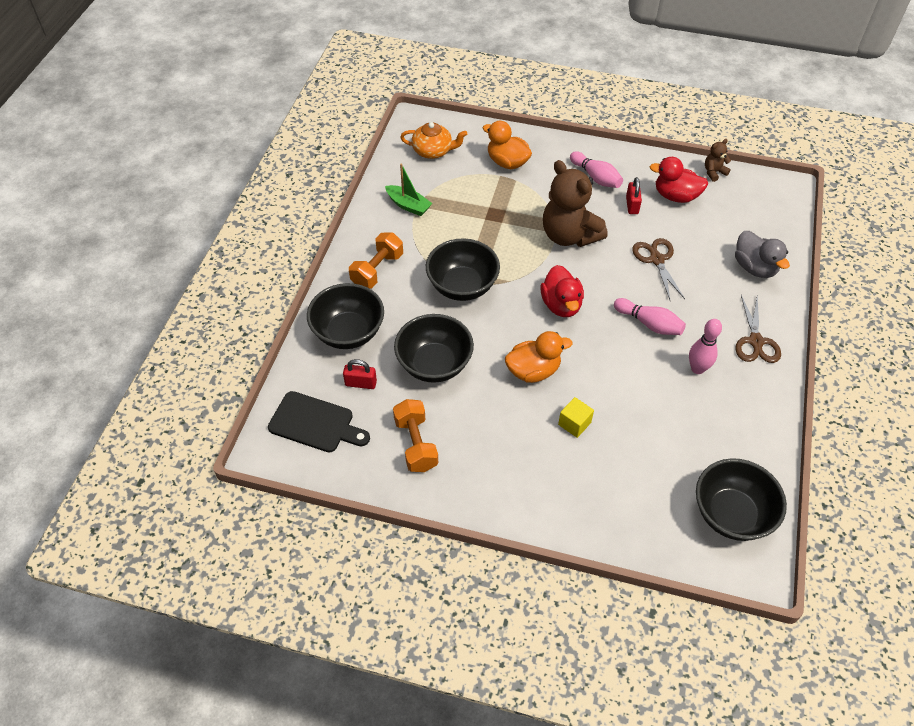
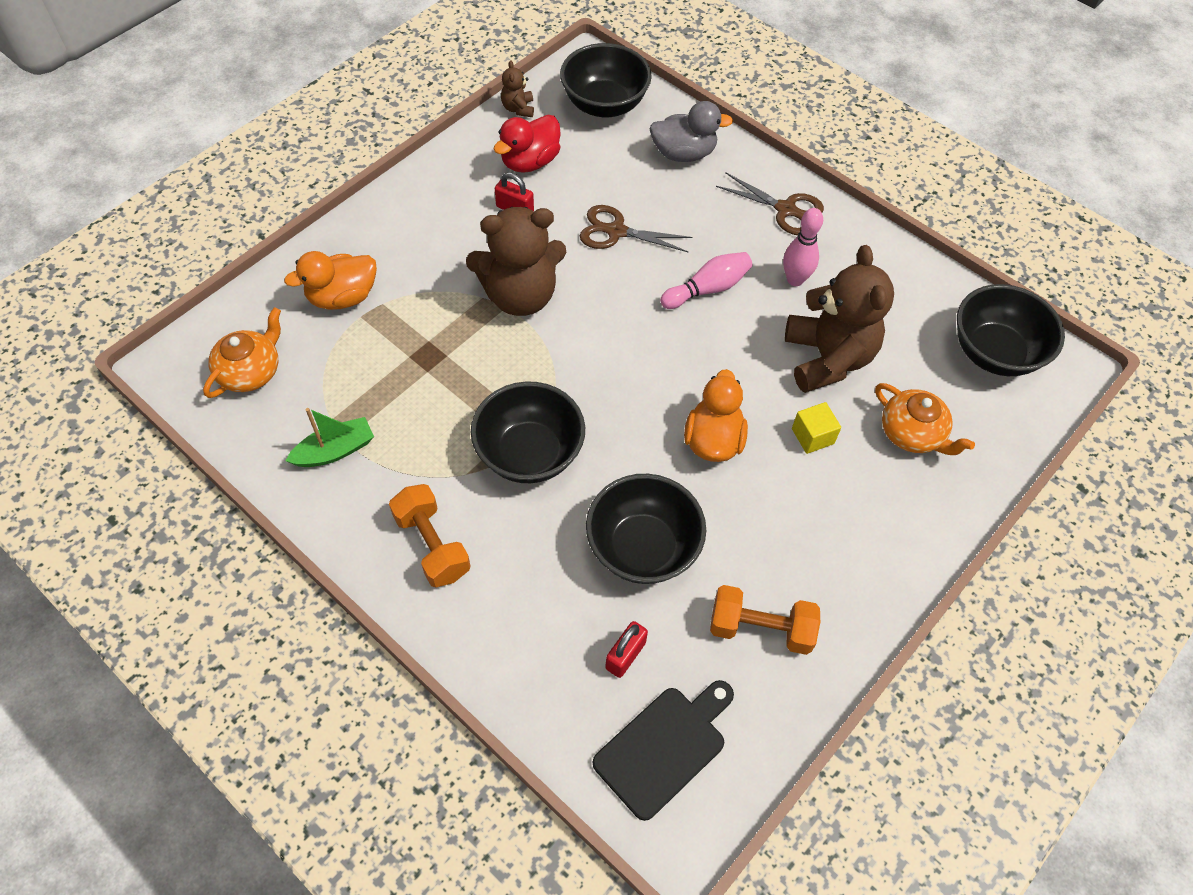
camera: 65 degrees left, 5 degrees up
black bowl [307,283,384,349] -> black bowl moved to [560,43,652,117]
red duck [541,265,584,317] -> none
pink bowling pin [570,151,623,188] -> none
none -> brown teddy bear [785,245,894,393]
none -> orange teapot [875,383,975,455]

